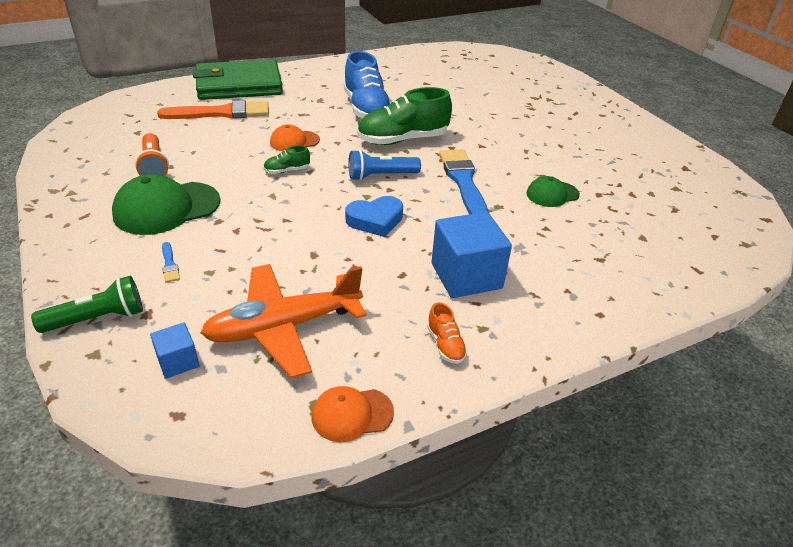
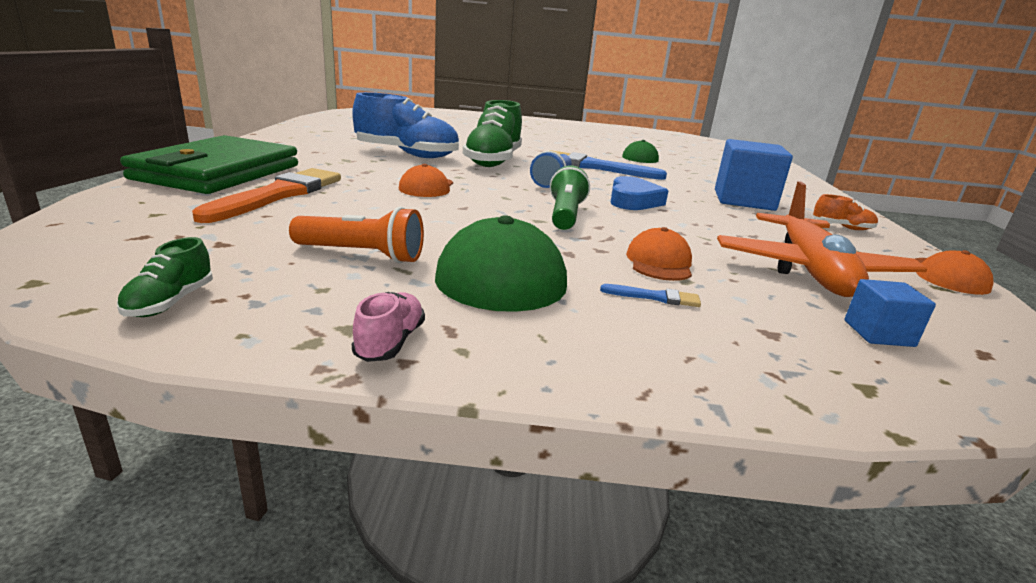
camera: 60 degrees left, 15 degrees down
green flashlight [31,276,143,333] -> green flashlight moved to [550,166,590,230]
green shoe [263,146,310,174] -> green shoe moved to [117,237,213,317]
none -> pink shoe [352,292,425,362]
none -> orange cap [626,227,692,281]

